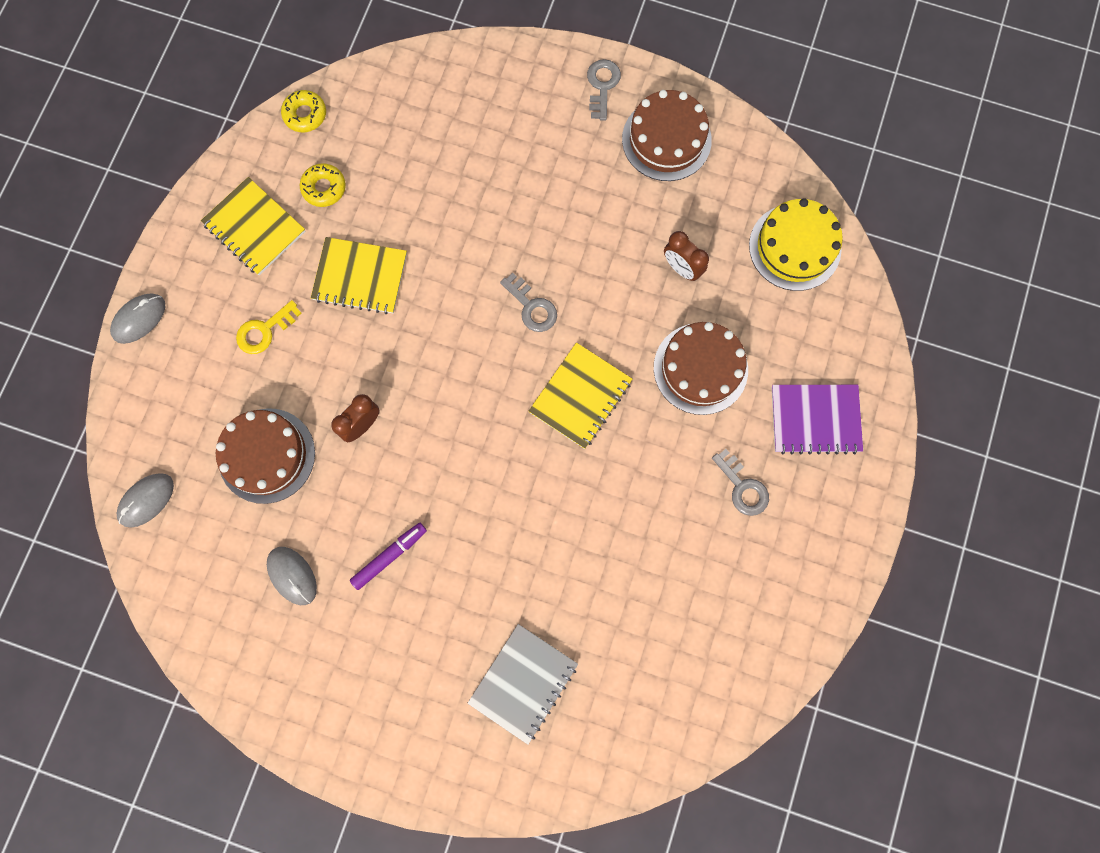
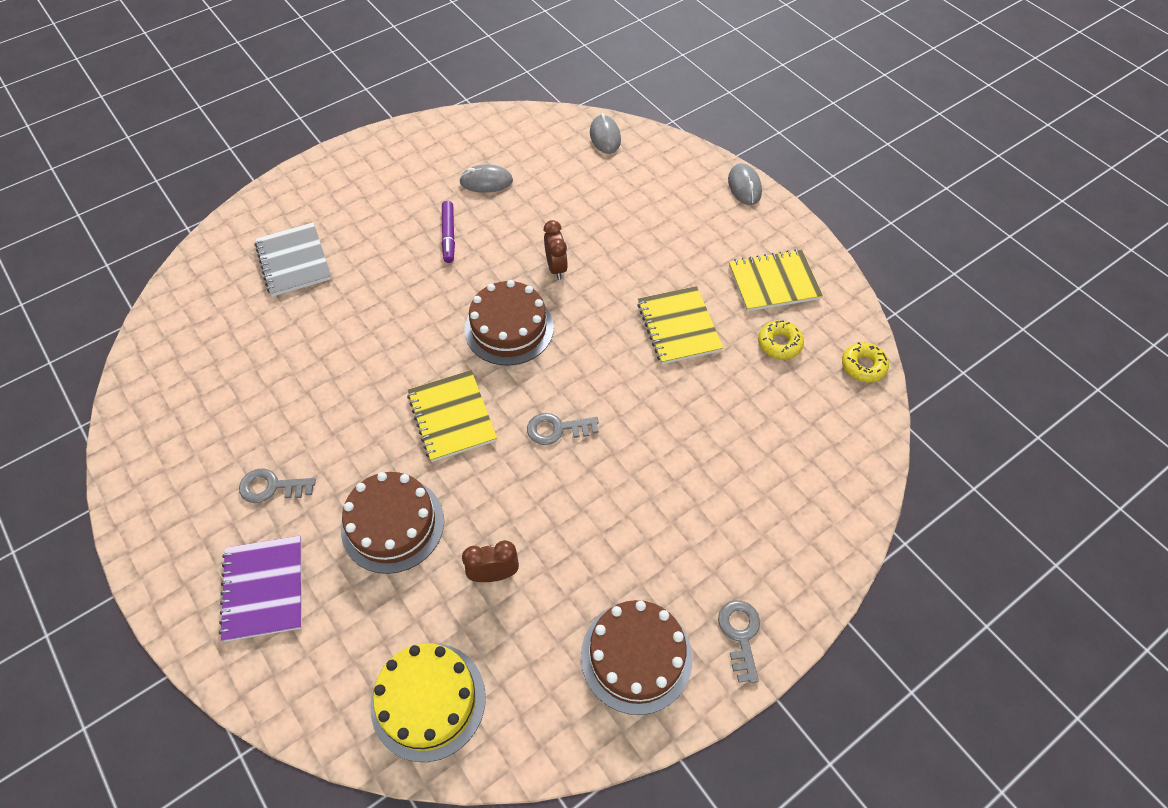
camera: 125 degrees right, 20 degrees down
brown cake [216,408,315,504] -> brown cake moved to [464,280,554,366]
yellow key [236,300,302,354] -> none
yellow notebook [311,237,407,314] -> yellow notebook turned 60 degrees counterclockwise [637,286,723,364]
grey key [587,59,621,121] -> grey key turned 135 degrees counterclockwise [718,600,760,683]
purple notebook [772,385,863,455] -> purple notebook turned 45 degrees counterclockwise [219,536,302,642]

